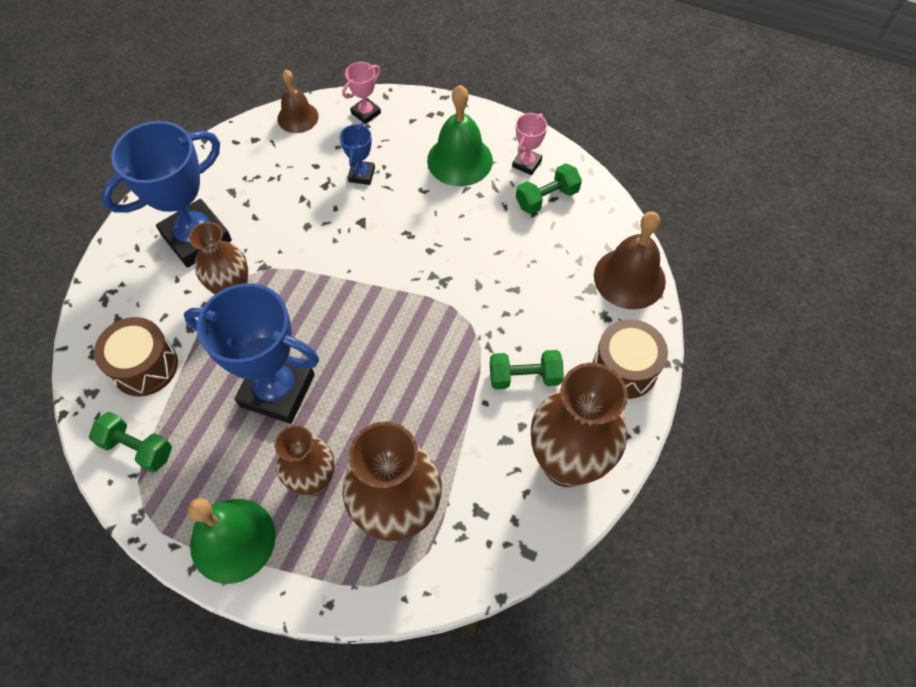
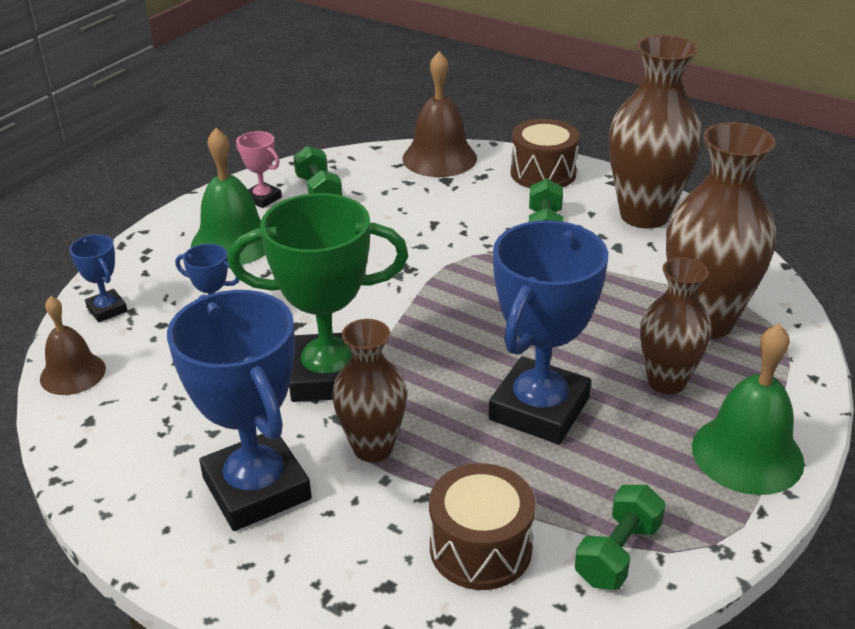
camera: 80 degrees left, 25 degrees down
pink trophy [342,62,381,124] -> blue trophy [69,234,128,322]
none -> green trophy [228,193,408,402]

